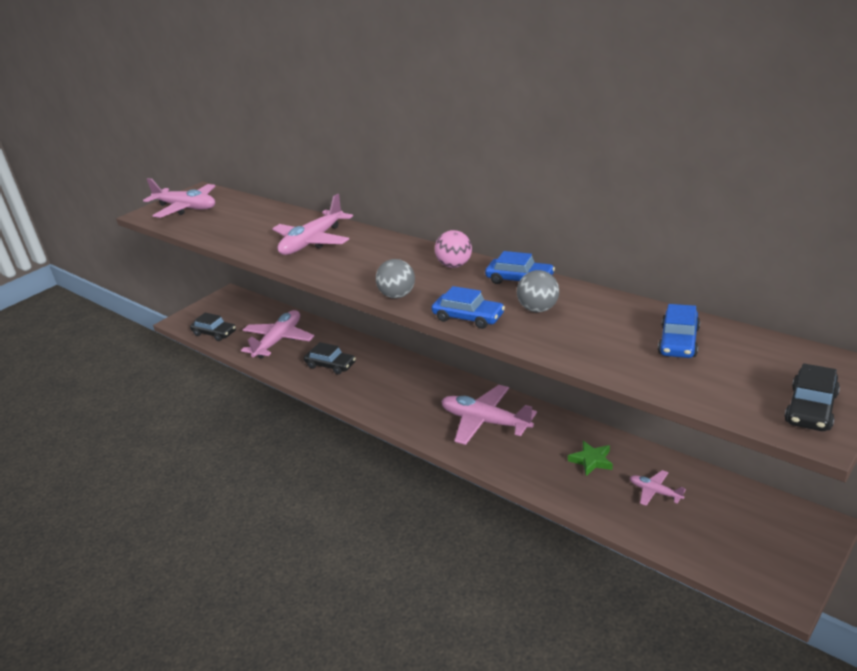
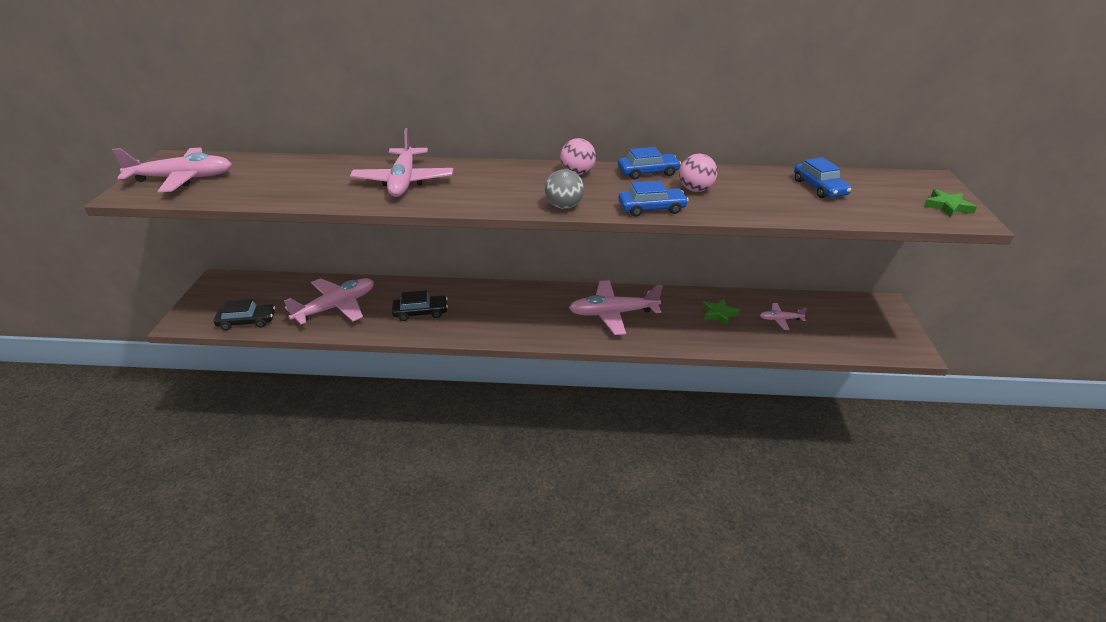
camera: 40 degrees left, 5 degrees up
pink plane [241,310,314,358] -> pink plane turned 60 degrees clockwise [284,278,374,324]
grey ball [517,270,559,312] -> pink ball [679,154,718,192]
black car [784,363,840,431] -> green star [924,189,977,218]

